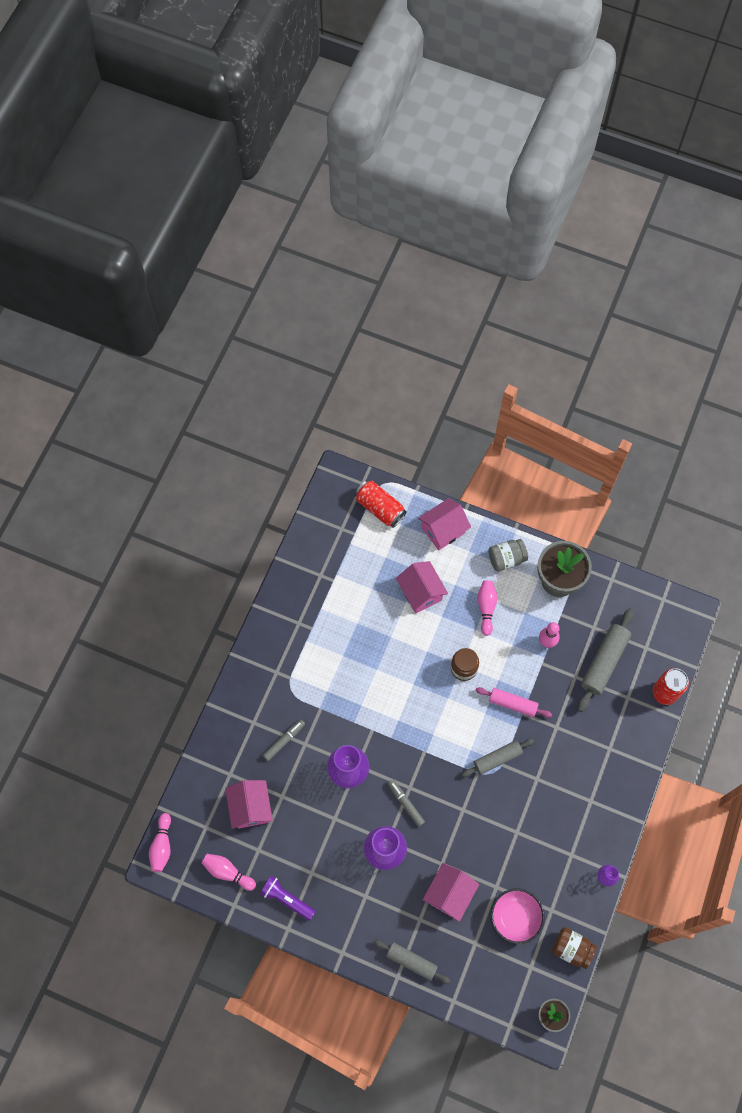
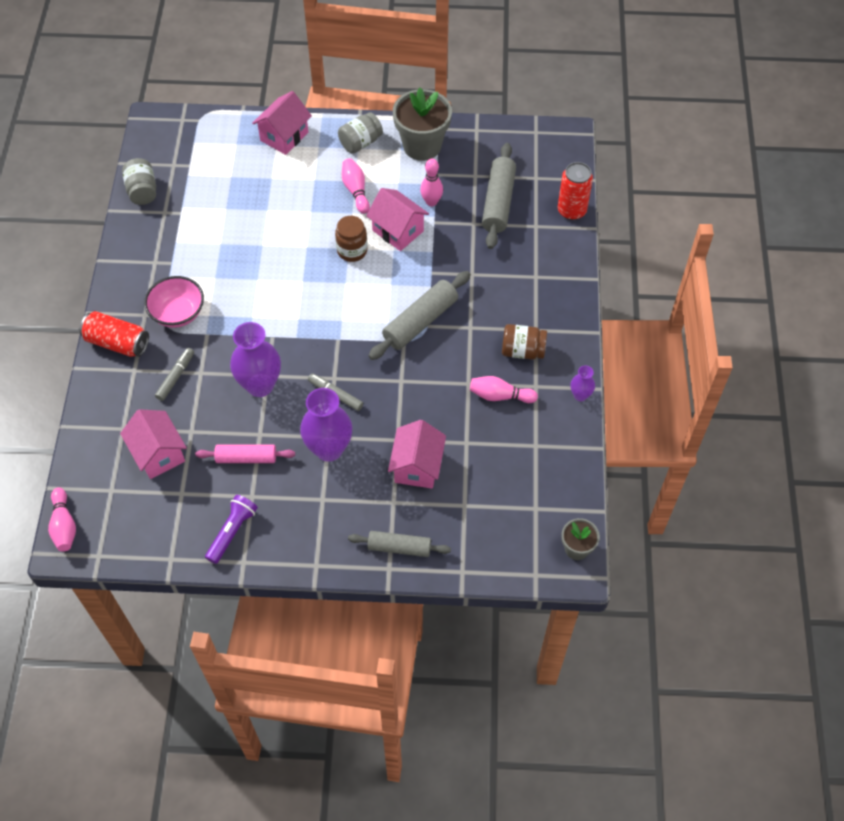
camera: 20 degrees left, 10 degrees down
pink bowling pin [202,854,256,891] -> pink bowling pin moved to [470,376,538,403]
purple flashlight [260,876,316,921] -> purple flashlight turned 105 degrees clockwise [205,495,258,564]
red can [355,480,407,528] -> red can moved to [79,311,149,357]
pink house [396,561,448,613] -> pink house moved to [366,188,429,251]
grey rolling pin [462,738,535,777] -> grey rolling pin [369,271,471,360], size x1.51
pink rolling pin [475,687,552,718] -> pink rolling pin moved to [195,444,295,463]
pink bowl [491,889,545,944] -> pink bowl moved to [144,276,204,328]
brown jar [552,927,597,969] -> brown jar moved to [502,324,547,360]
none -> grey jar [122,158,156,205]

